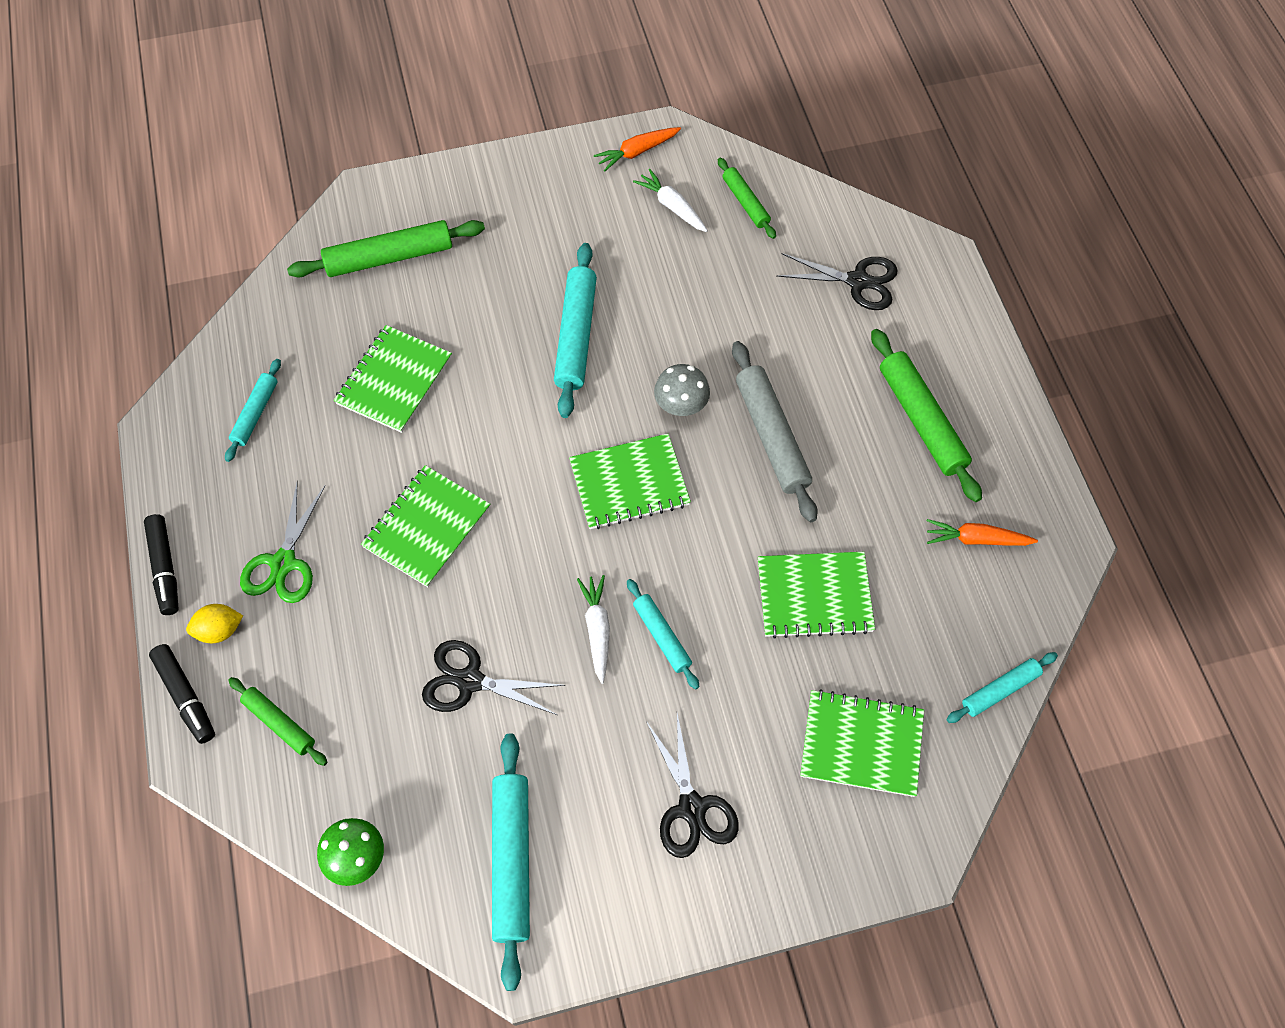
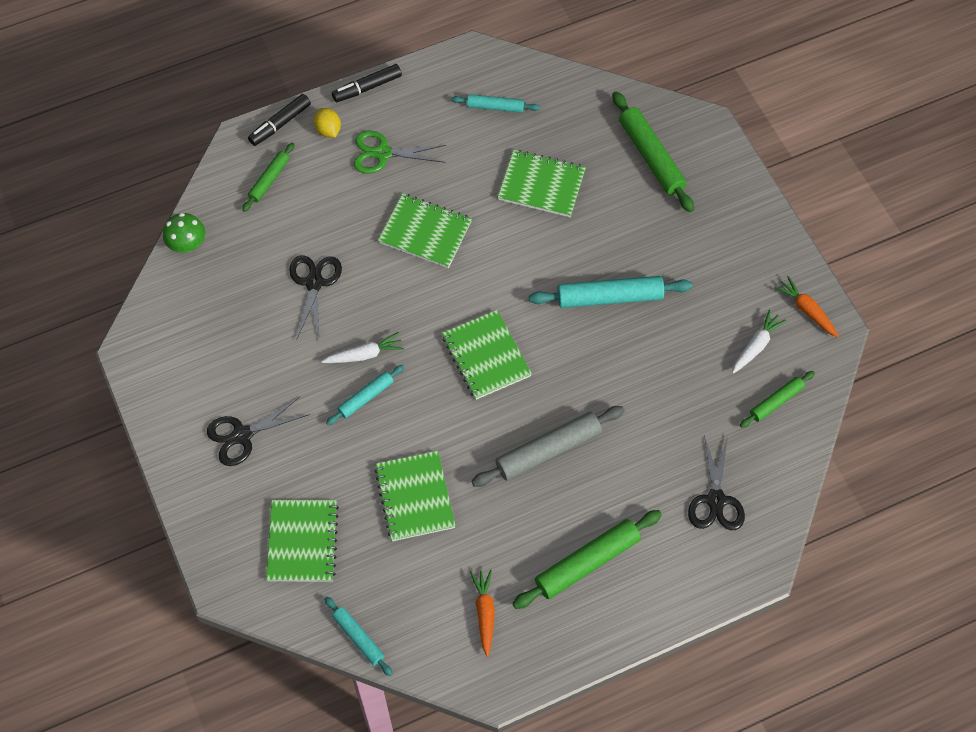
camera: 80 degrees right, 0 degrees up
turquoise rolling pin [492,733,530,991] -> none
grey mushroom [654,364,710,416] -> none

